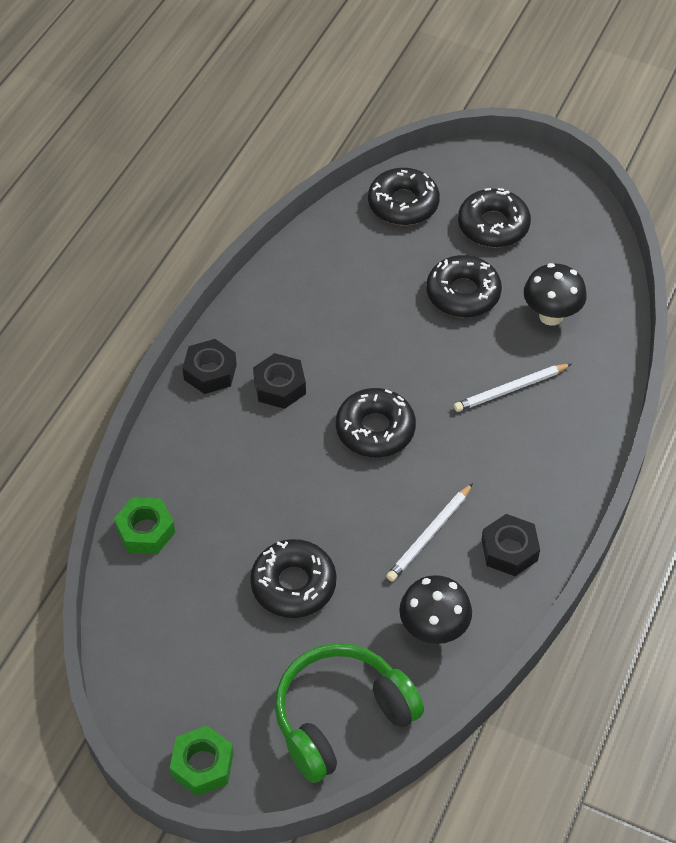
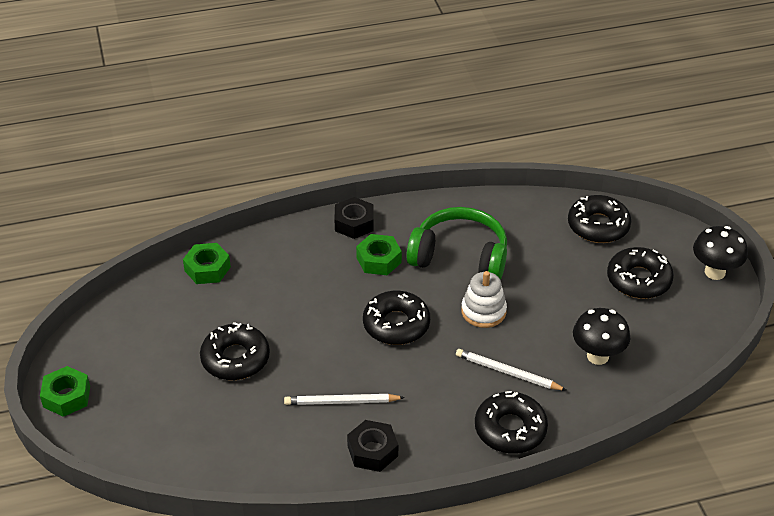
camera: 50 degrees right, 10 degrees down
black nut [253,353,306,409] -> green nut [356,234,402,275]
green headphones [275,643,424,783] -> green headphones moved to [406,207,507,280]
black mushroom [399,575,472,644] -> black mushroom moved to [693,226,748,280]
black donut [426,255,502,317] -> black donut moved to [475,391,548,454]
none -> white stacking toy [461,271,507,328]

